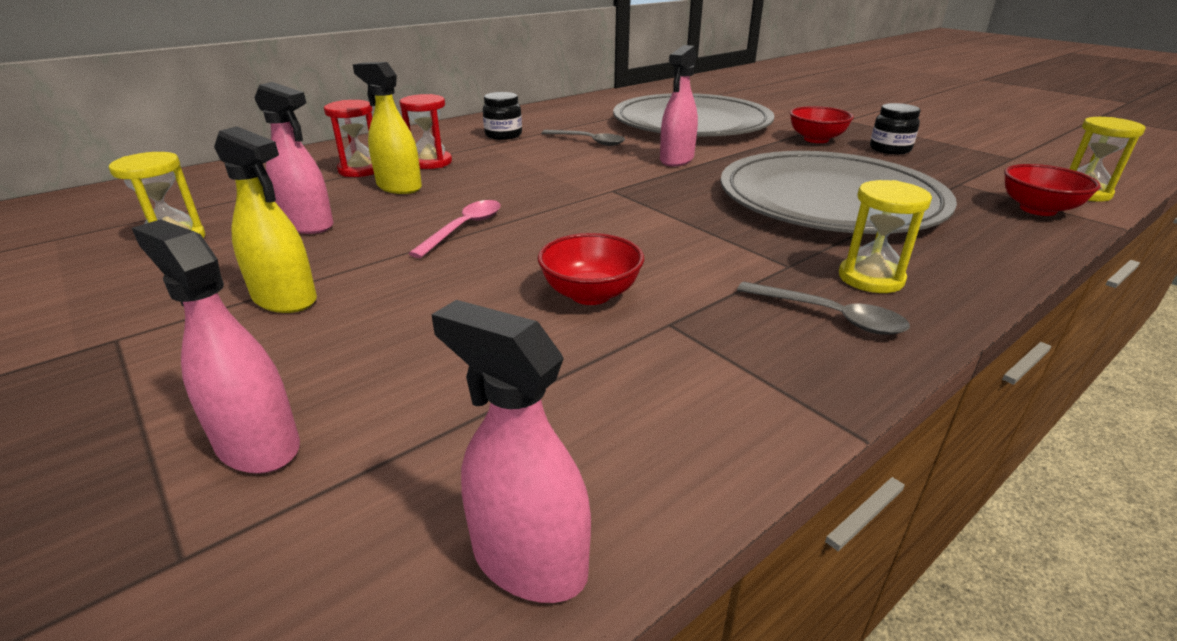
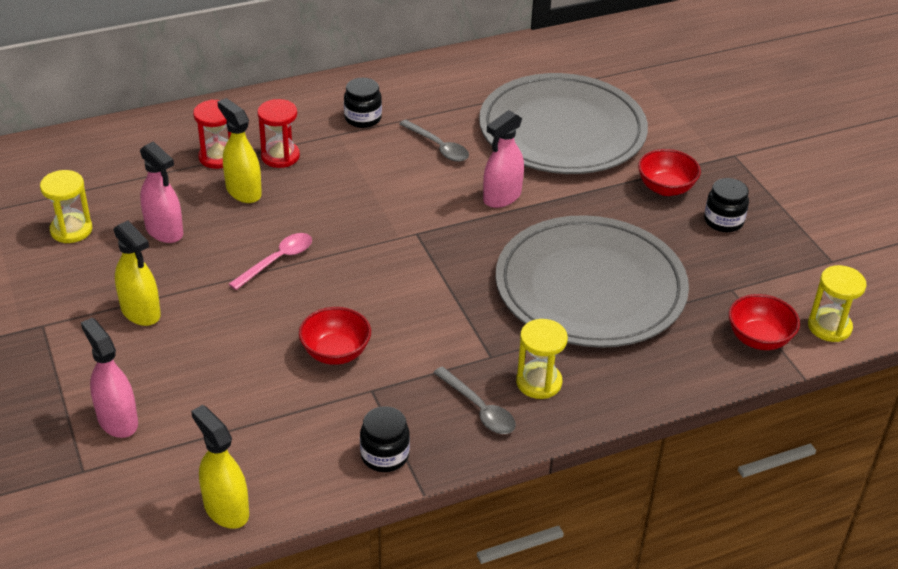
camera: 15 degrees right, 10 degrees up
pink spray bottle [431,300,591,603] -> yellow spray bottle [191,405,249,529]
none -> black jar [360,406,410,472]

